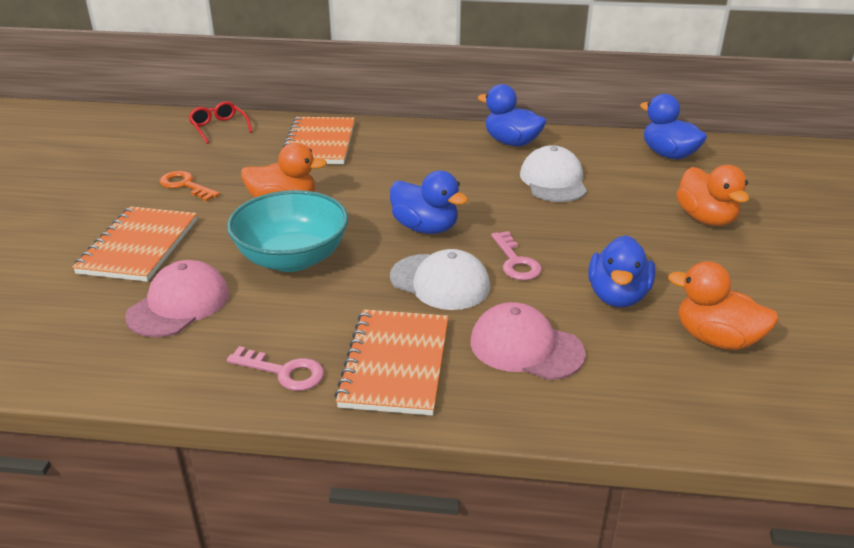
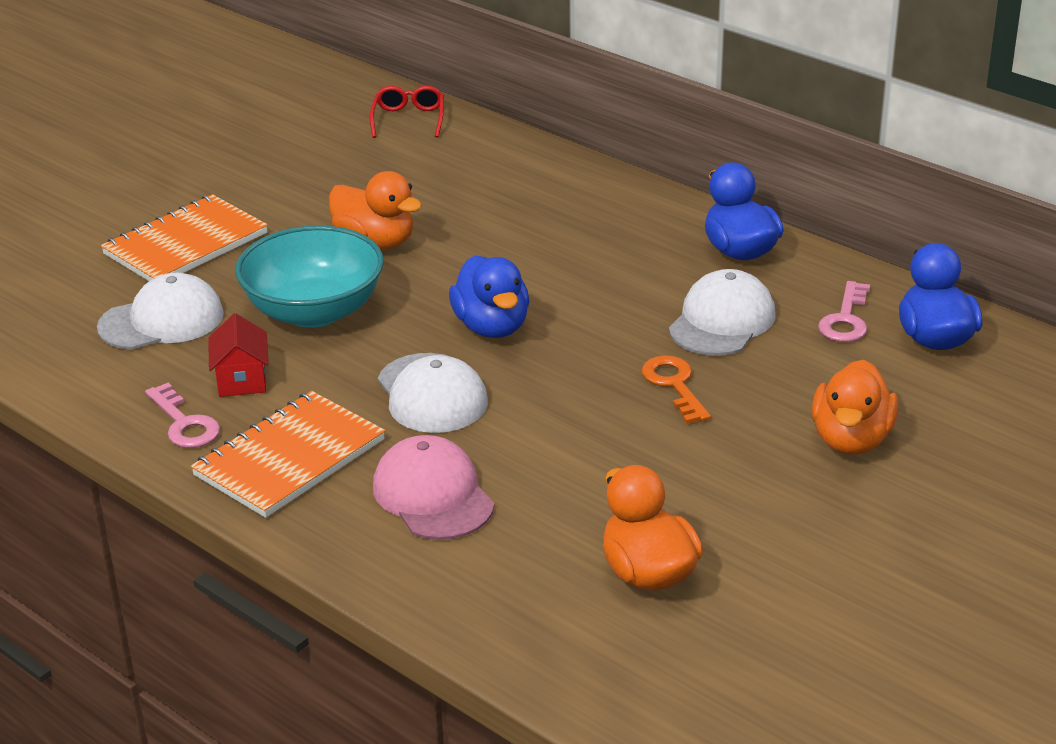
camera: 35 degrees right, 0 degrees up
pink cap [125,260,229,337] -> white cap [97,273,224,350]
orange key [160,171,220,201] -> orange key moved to [642,355,711,424]
orange notebook [281,117,355,164] -> none
pink key [491,231,542,280] -> pink key moved to [818,281,870,342]
blue duck [588,235,655,307] -> none
none -> red house [208,313,269,397]

